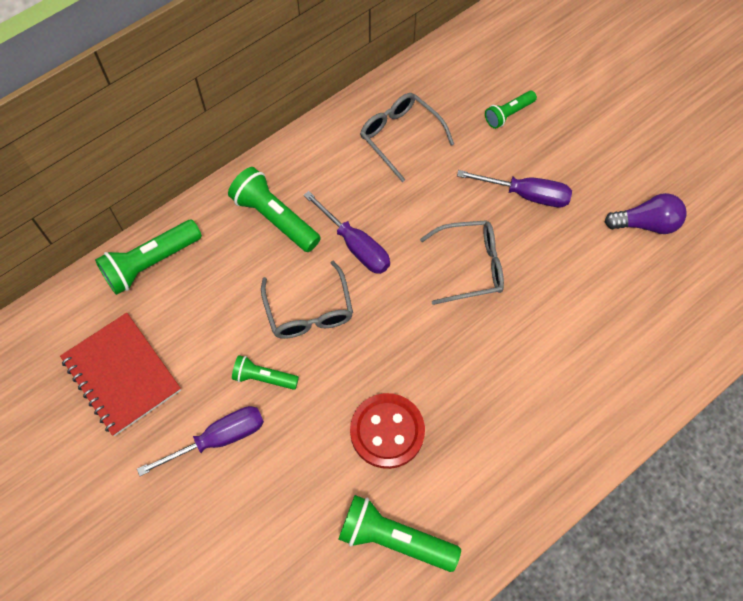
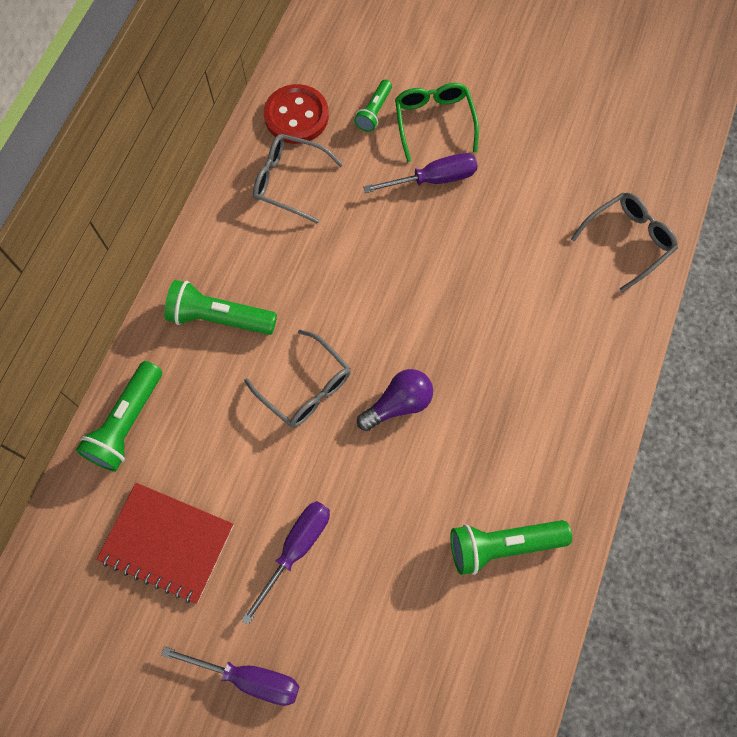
camera: 30 degrees left, 5 degrees up
green flashlight [232,355,299,390] -> none
purple screwdriver [303,191,390,274] -> purple screwdriver moved to [161,647,300,706]
red button [350,393,425,469] -> red button moved to [264,84,329,144]
grey glasses [420,220,504,305] -> grey glasses moved to [571,193,678,292]
purple light bulb [605,193,687,234] -> purple light bulb moved to [357,369,433,431]
none -> green glasses [395,83,479,162]

